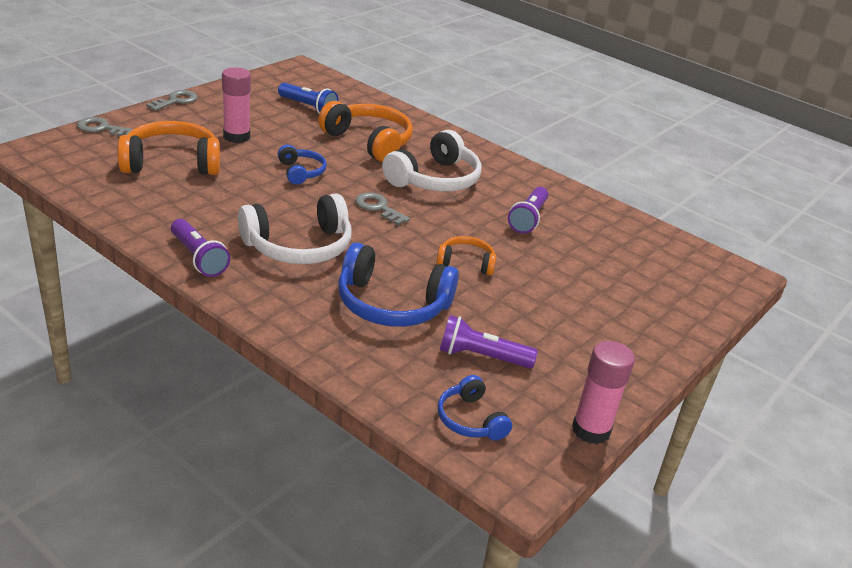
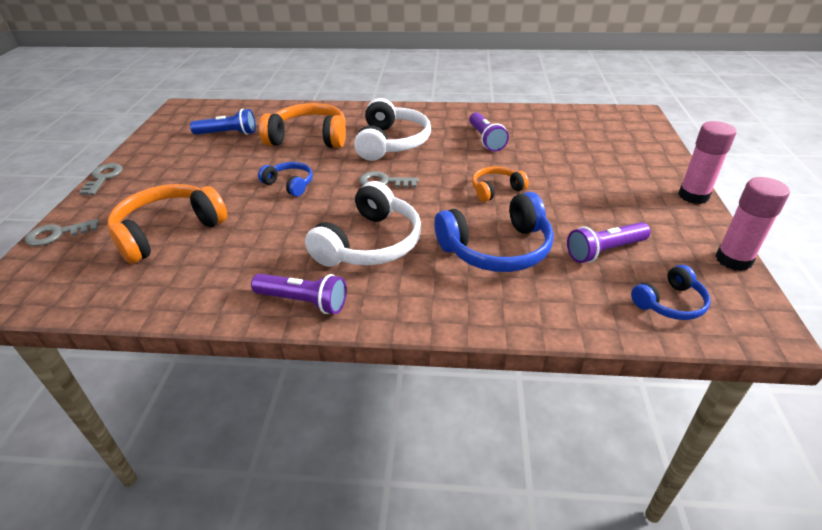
camera: 30 degrees left, 5 degrees up
pink glue stick [222,67,251,143] -> pink glue stick moved to [678,121,736,204]
blue headphones [438,375,512,441] -> blue headphones turned 60 degrees counterclockwise [631,265,710,320]

